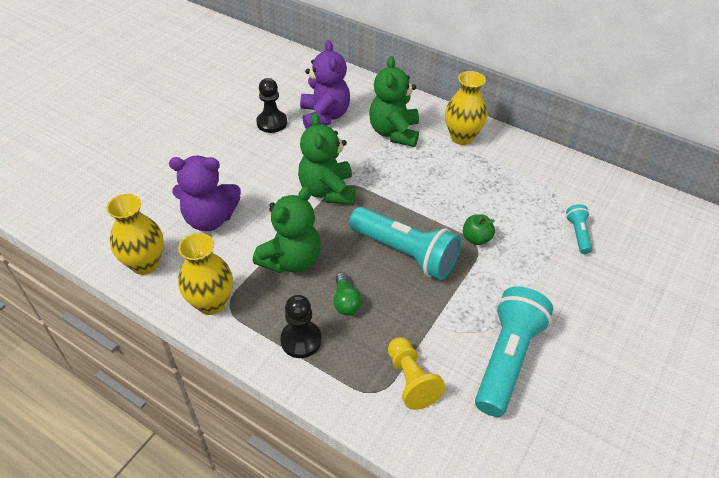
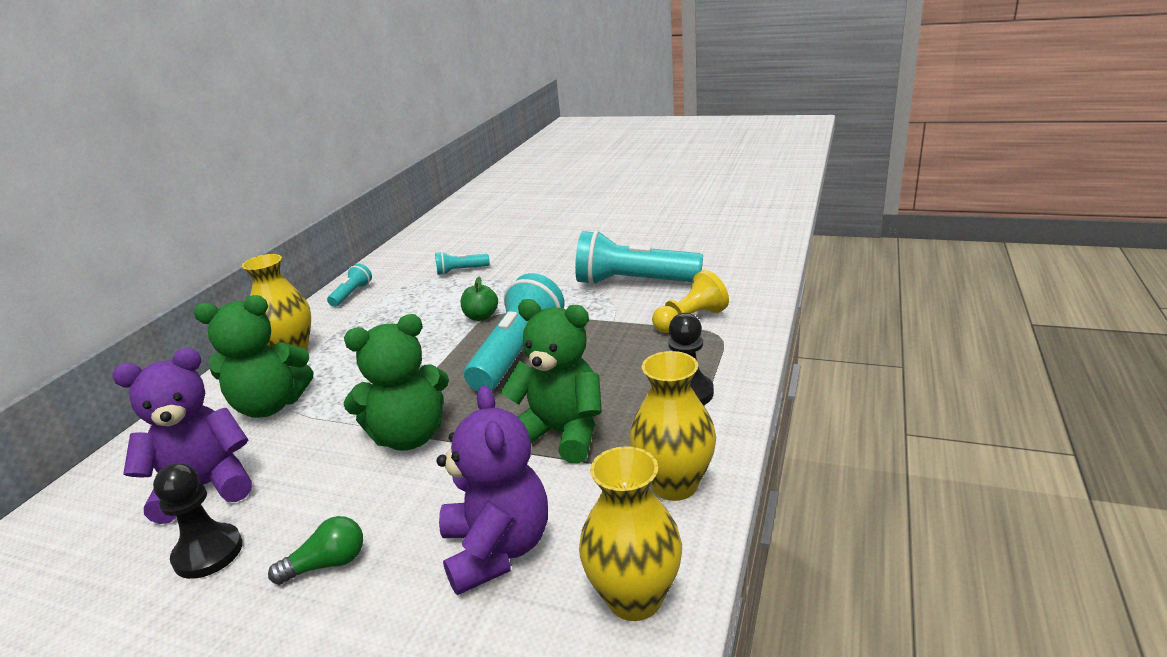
camera: 100 degrees left, 20 degrees down
green light bulb [333,272,362,316] -> green light bulb moved to [268,516,363,585]
none -> turquoise flashlight [327,264,372,307]

